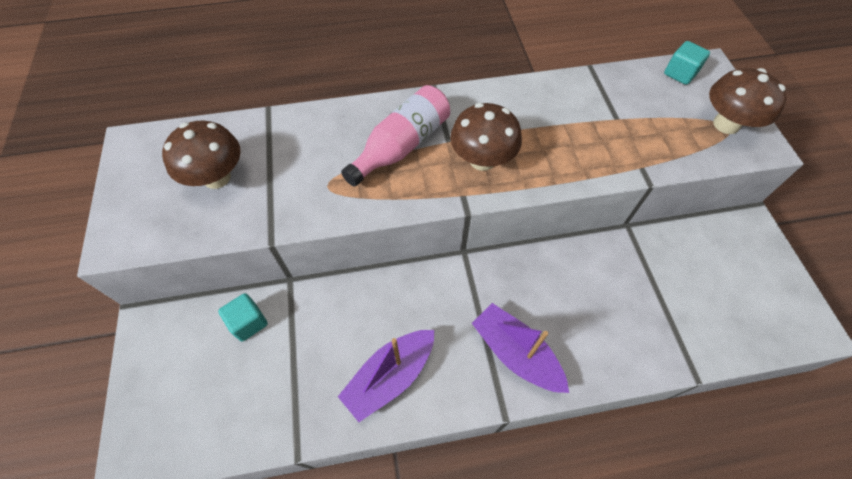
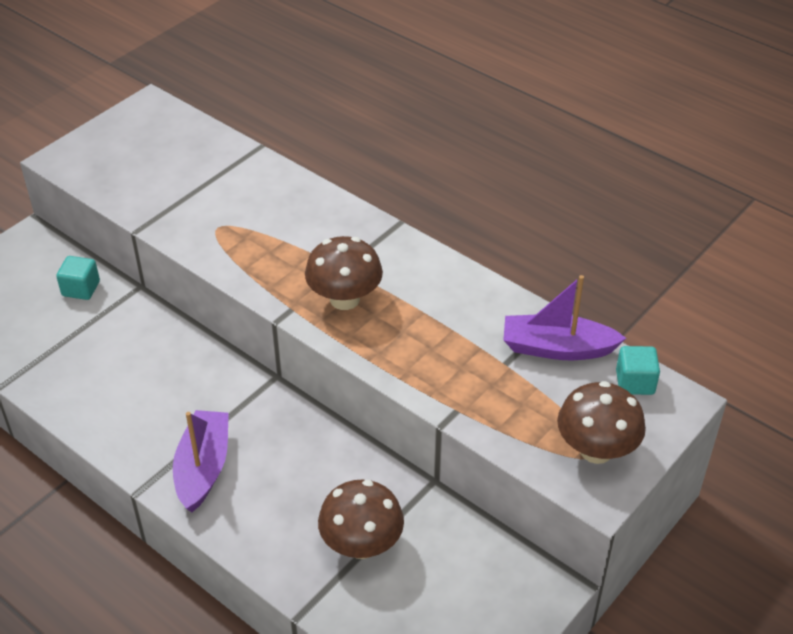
camera: 50 degrees right, 15 degrees down
brown mushroom [162,121,241,189] -> brown mushroom moved to [318,480,404,559]
purple boat [338,330,435,422] -> purple boat moved to [503,275,626,360]
pink bottle [341,85,450,187] -> none

